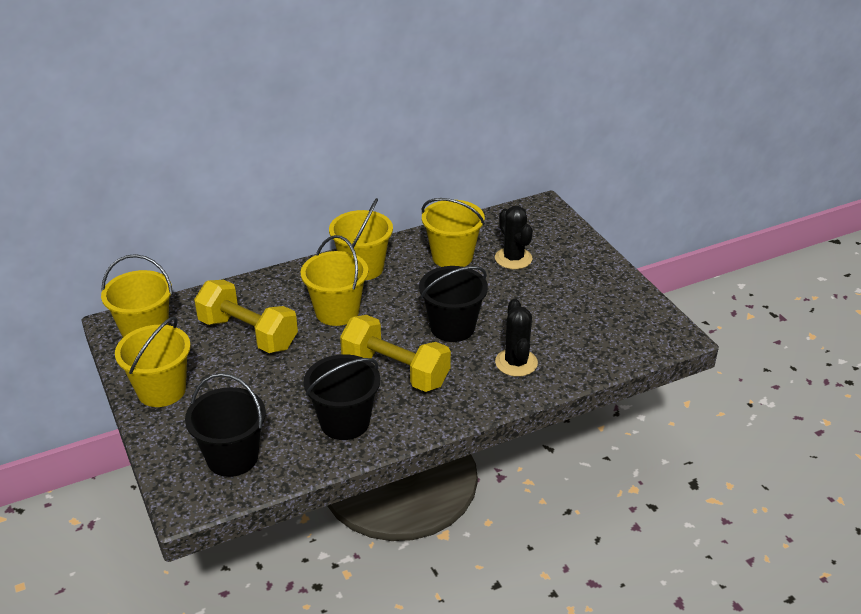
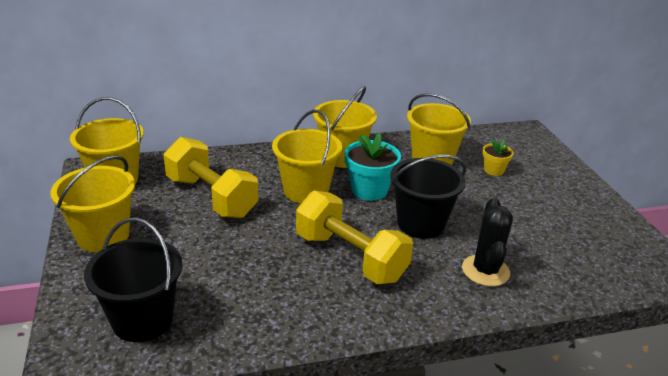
camera: 10 degrees right, 5 degrees down
black bucket [304,354,380,440] -> none
black cactus [495,206,533,269] -> yellow flower pot [483,139,514,176]
none -> turquoise flower pot [344,133,401,201]

